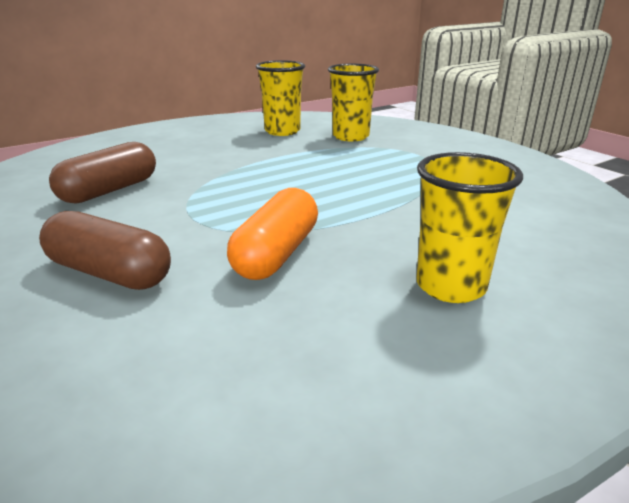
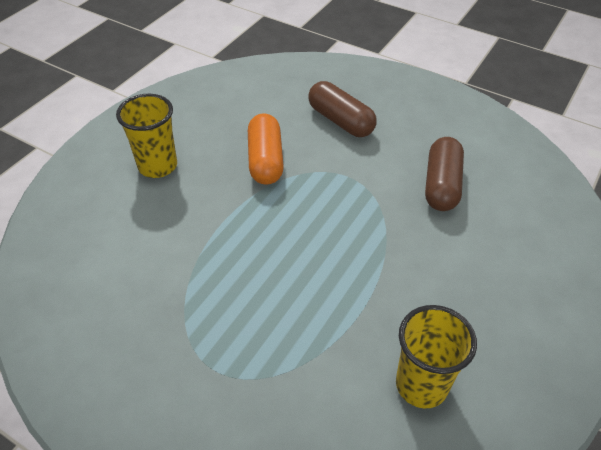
camera: 155 degrees right, 20 degrees up
brown capsule [39,211,171,290] -> brown capsule turned 45 degrees clockwise [308,81,377,137]
yellow cup [328,64,379,142] -> none

